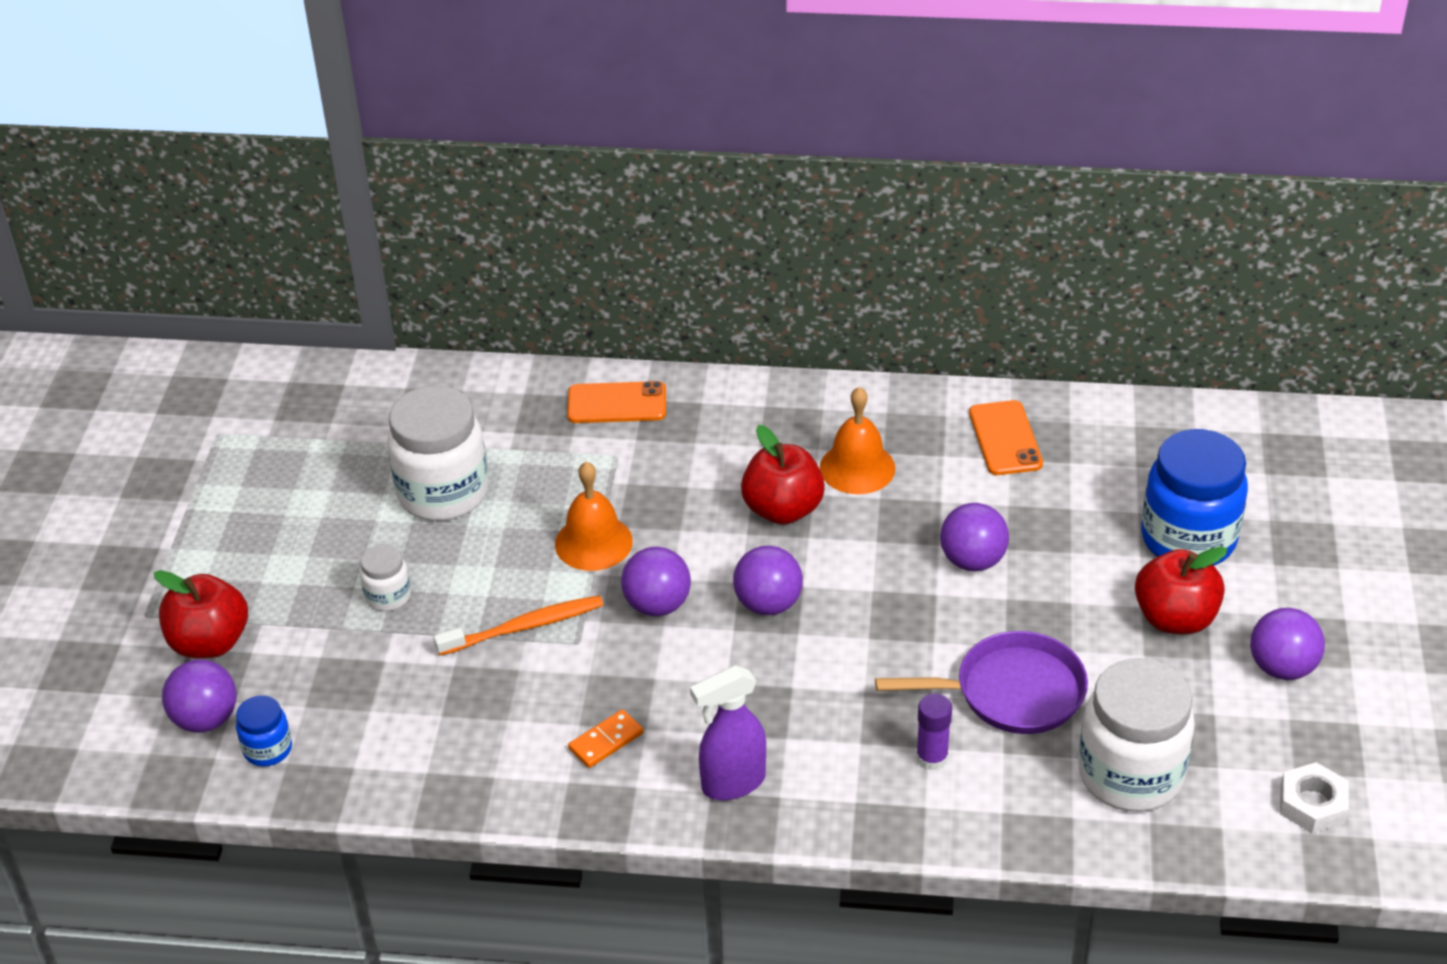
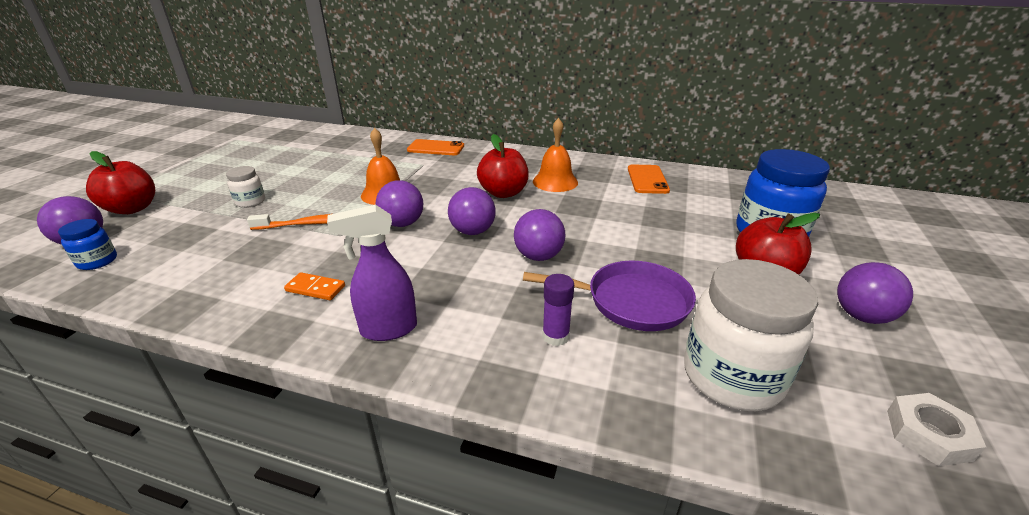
camera: 10 degrees right, 10 degrees down
white jar [387,386,489,521] -> none
orange domino [568,709,643,768] -> orange domino turned 45 degrees clockwise [284,272,345,300]
purple ball [940,503,1009,571] -> purple ball moved to [514,209,565,261]

